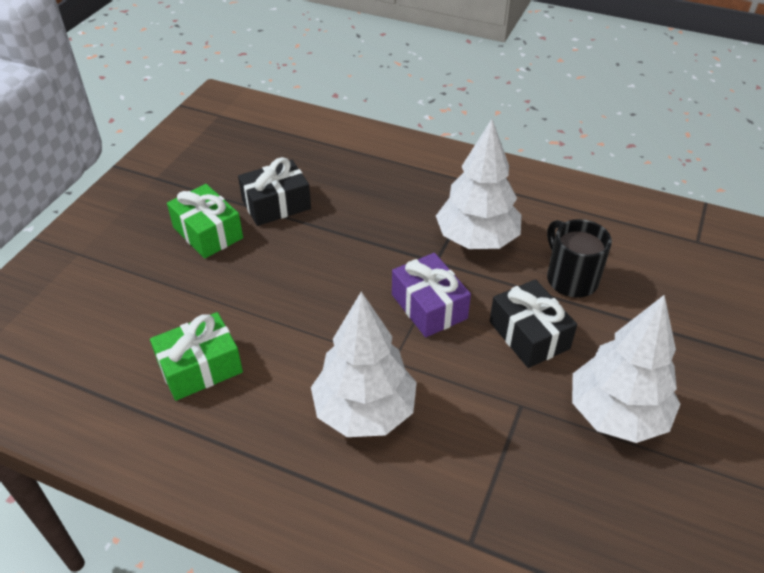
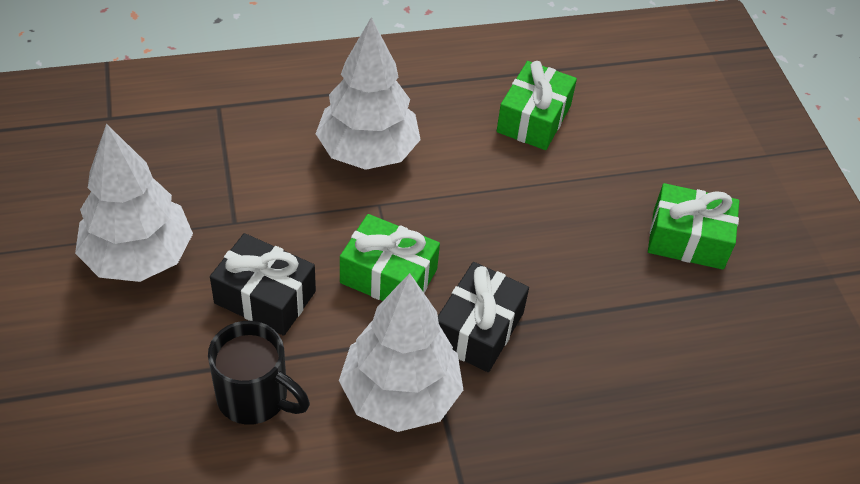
camera: 140 degrees right, 5 degrees up
black gift [238,157,311,226] -> black gift moved to [438,262,529,372]
purple gift [392,253,471,337] -> green gift [340,214,440,301]

